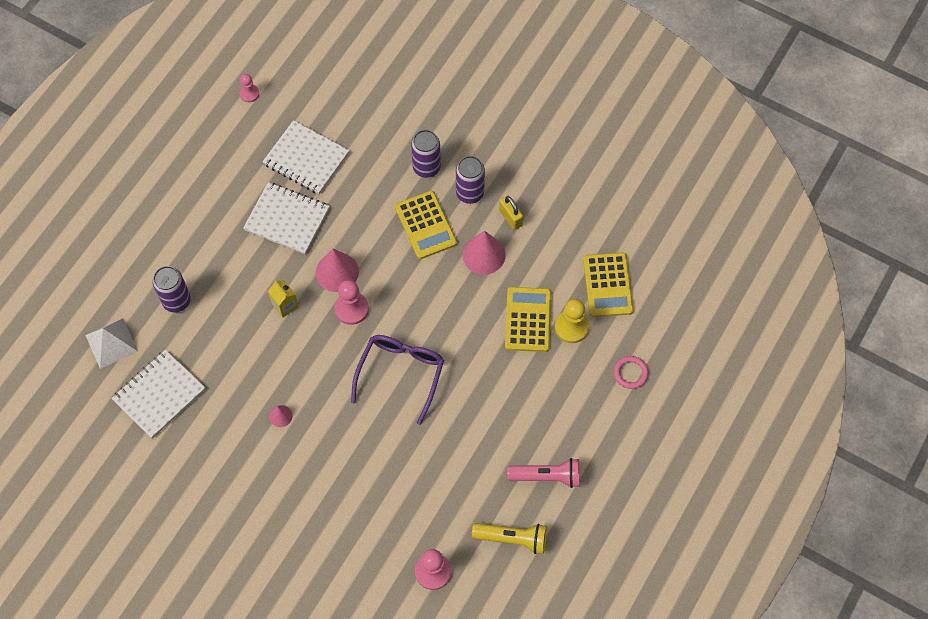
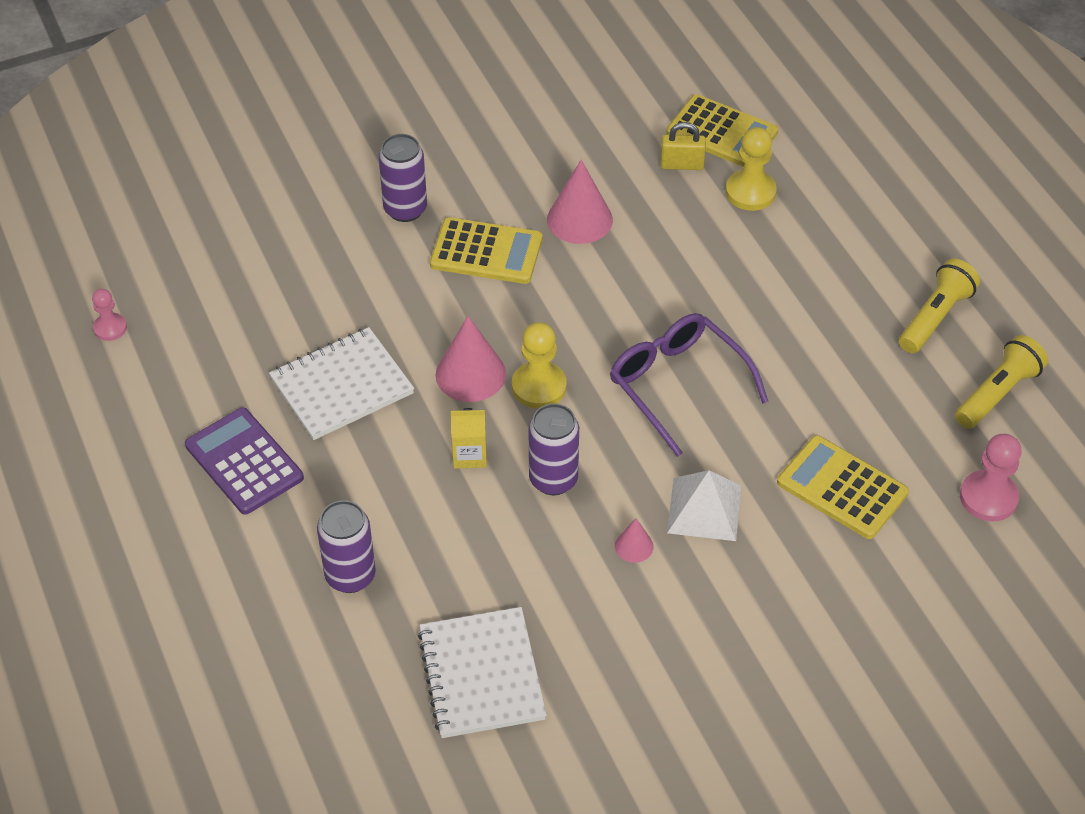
camera: 55 degrees left, 15 degrees down
white pyramid [85,318,138,369] -> white pyramid moved to [667,470,741,541]
white notebook [263,120,349,194] -> none
pink pawn [335,280,369,325] -> yellow pawn [512,322,567,409]
purple can [456,156,485,204] -> purple can moved to [529,404,579,495]
yellow padlock [499,195,523,230] -> yellow padlock moved to [660,122,706,170]
yellow calculator [505,287,551,352] -> yellow calculator moved to [777,435,909,539]
pink flashlight [507,458,580,488] -> yellow flashlight [899,259,980,353]
pink ring [614,356,649,389] -> none
none -> purple calculator [185,408,304,515]

